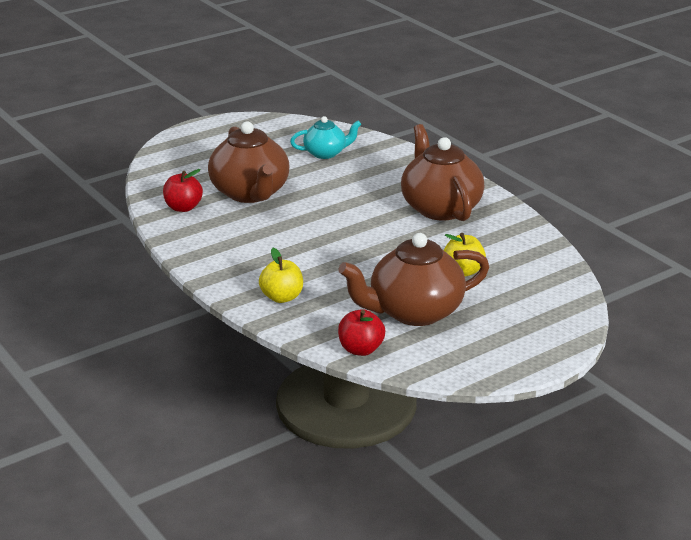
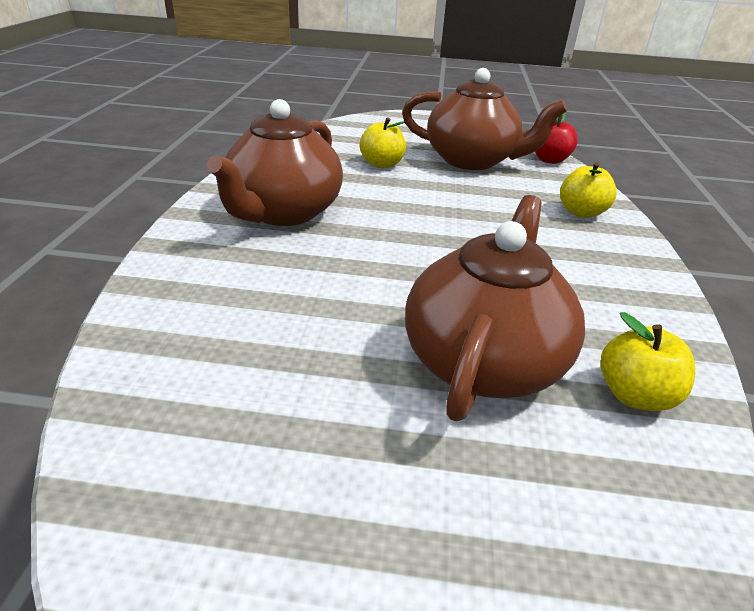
camera: 140 degrees left, 5 degrees up
red apple [163,169,203,212] -> yellow apple [601,312,695,411]
turquoise teapot [290,116,361,159] -> none

